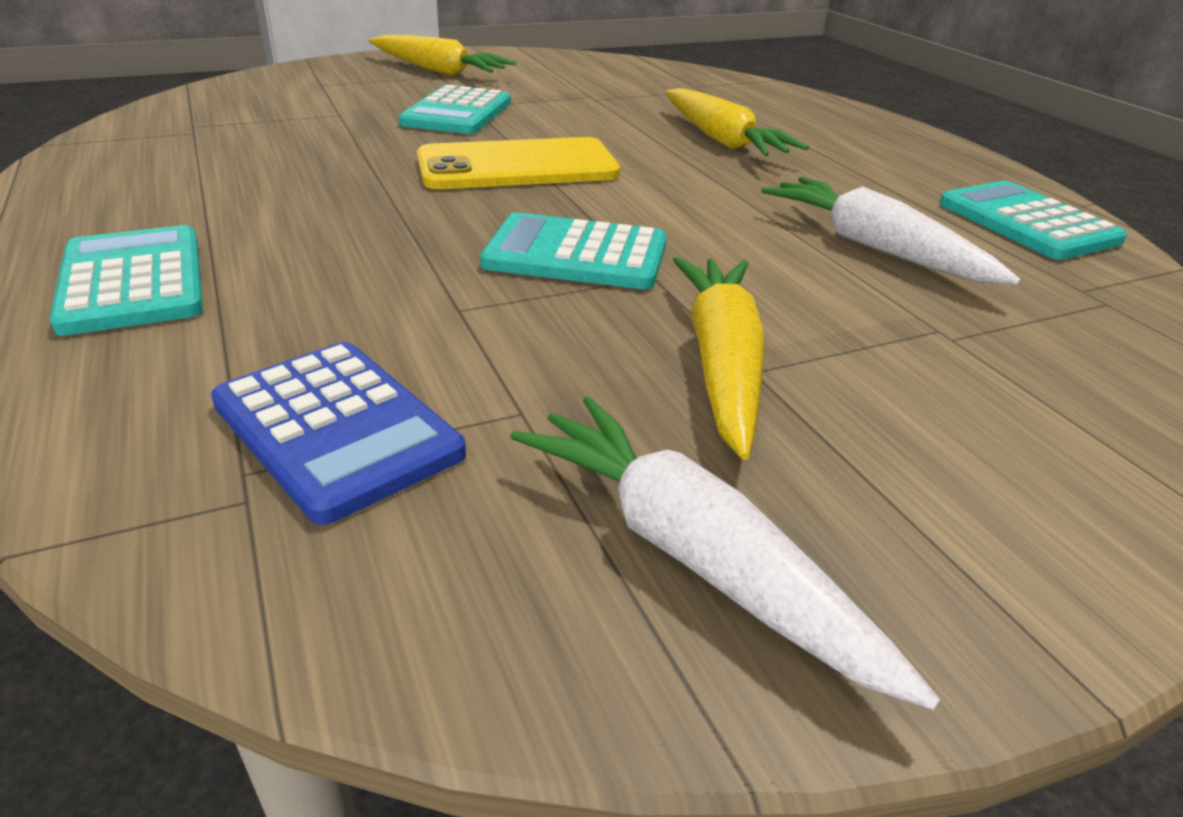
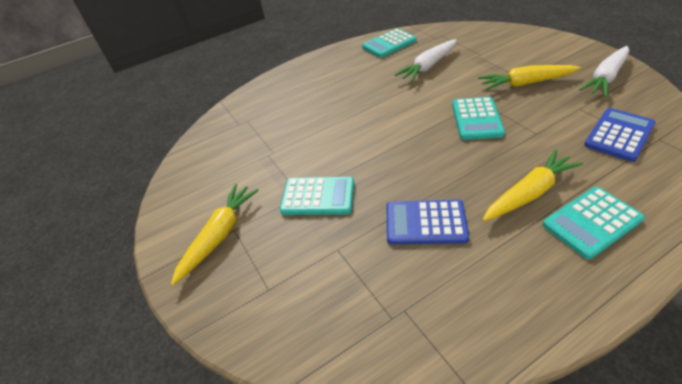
camera: 90 degrees left, 10 degrees up
yellow phone [417,137,620,189] -> none
yellow carrot [665,88,809,156] -> yellow carrot moved to [482,149,583,221]
none -> blue calculator [386,200,469,245]

